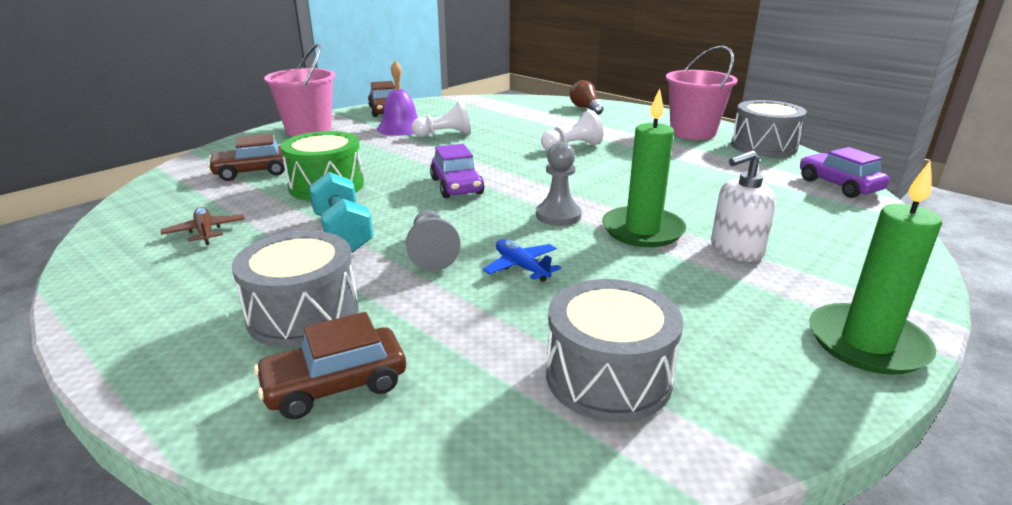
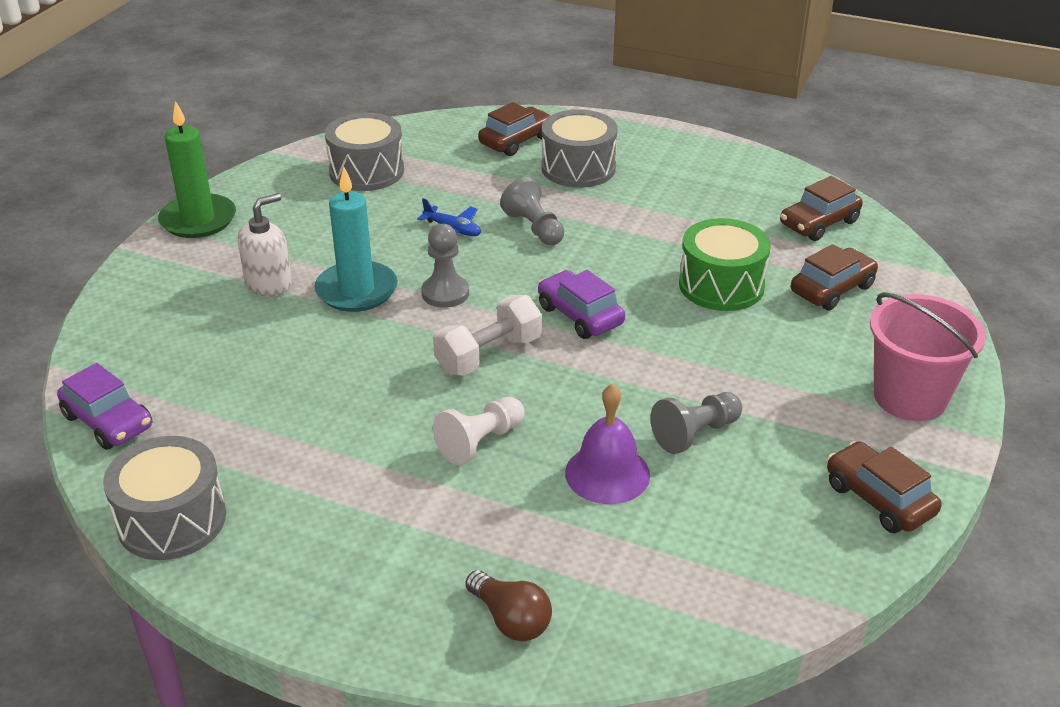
camera: 160 degrees right, 10 degrees up
brown plane [161,207,245,245] -> none
turquoise dumbbell [309,172,373,253] -> none
purple bell [377,60,418,136] -> purple bell moved to [565,384,650,504]
white pawn [412,100,471,137] -> grey pawn [650,392,742,454]
green candle [602,88,686,247] -> turquoise candle [314,167,398,312]
pink bucket [666,45,738,140] -> none
none -> white dumbbell [433,295,542,376]
none -> brown car [780,176,863,241]

